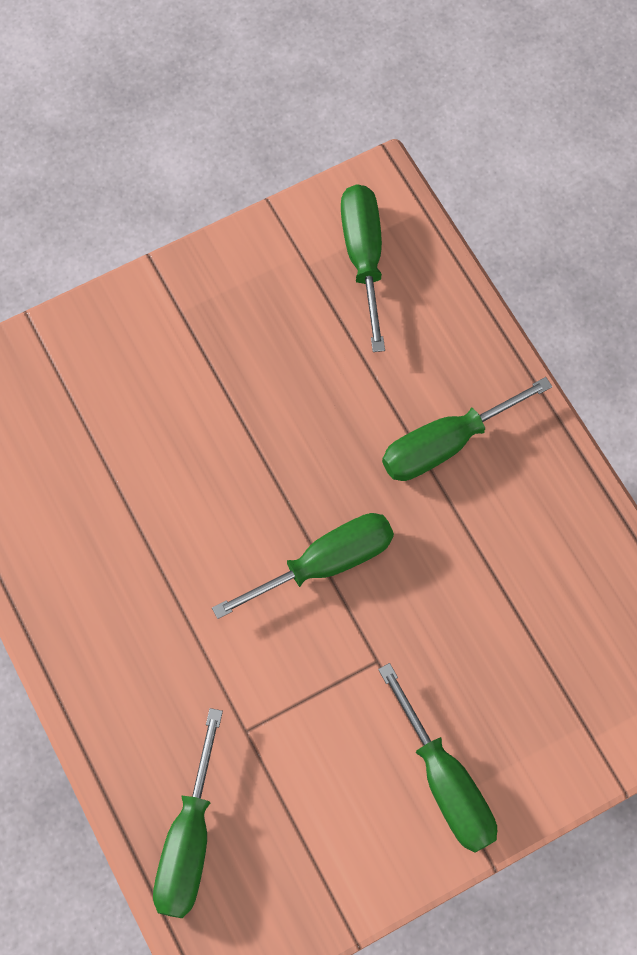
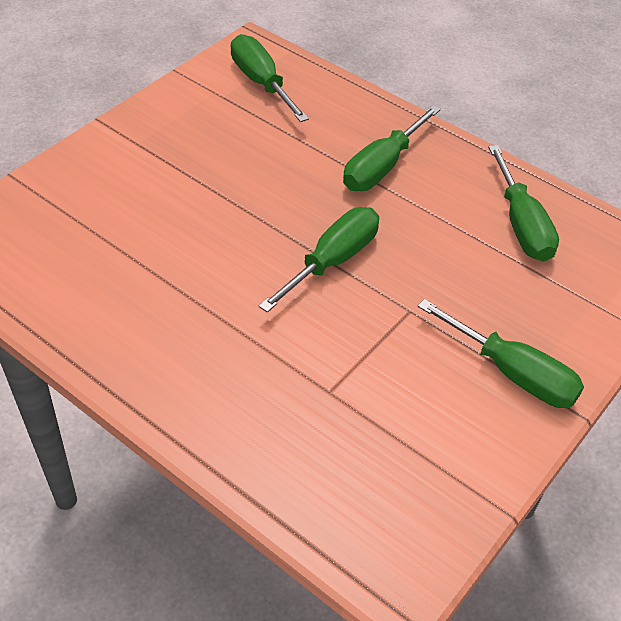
camera: 25 degrees left, 20 degrees down
green screwdriver [153,708,223,918] -> green screwdriver moved to [488,145,559,262]

